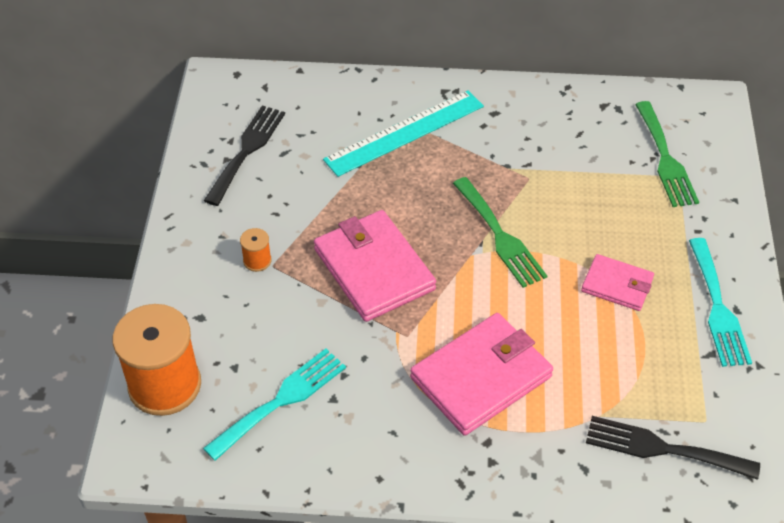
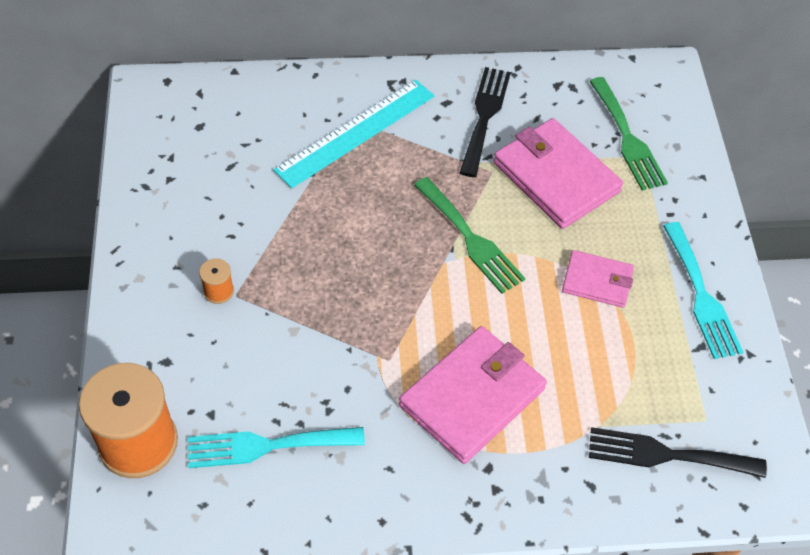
camera: 10 degrees left, 5 degrees up
turquoise fork [203,348,346,461] -> turquoise fork turned 135 degrees counterclockwise [188,427,365,468]
black fork [204,105,285,206] -> black fork moved to [460,67,511,177]
pink wallet [314,210,436,322] -> pink wallet moved to [493,118,623,229]

